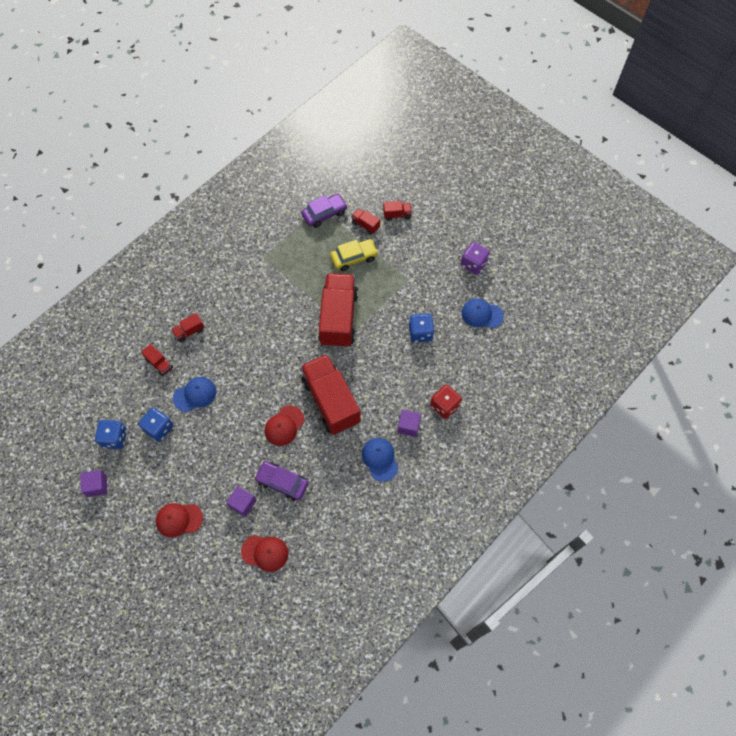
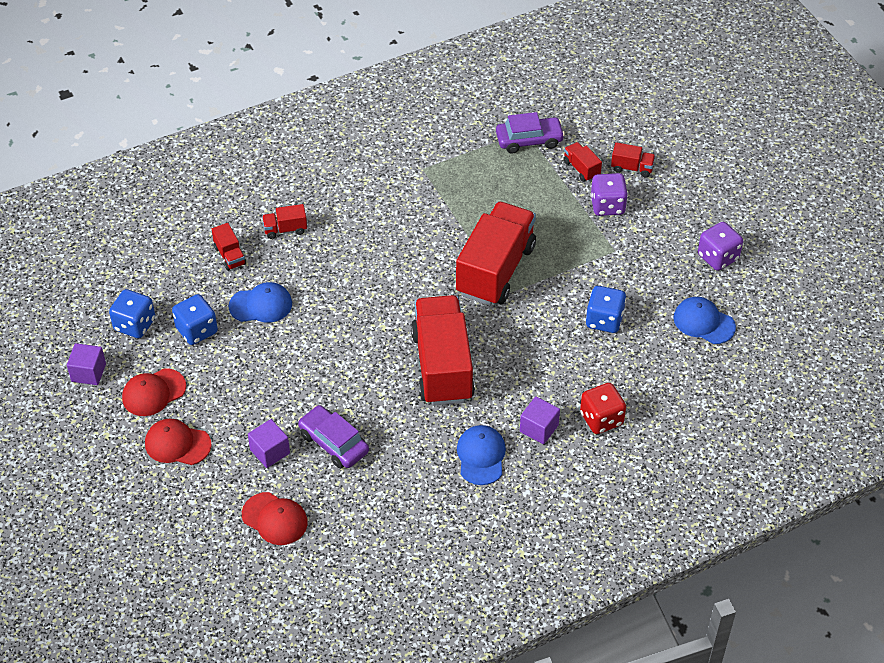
camera: 20 degrees right, 15 degrees down
red cap [265,405,304,446] -> red cap moved to [122,368,186,416]
yellow car [330,239,378,271] -> none
none -> purple dice [590,173,628,216]

